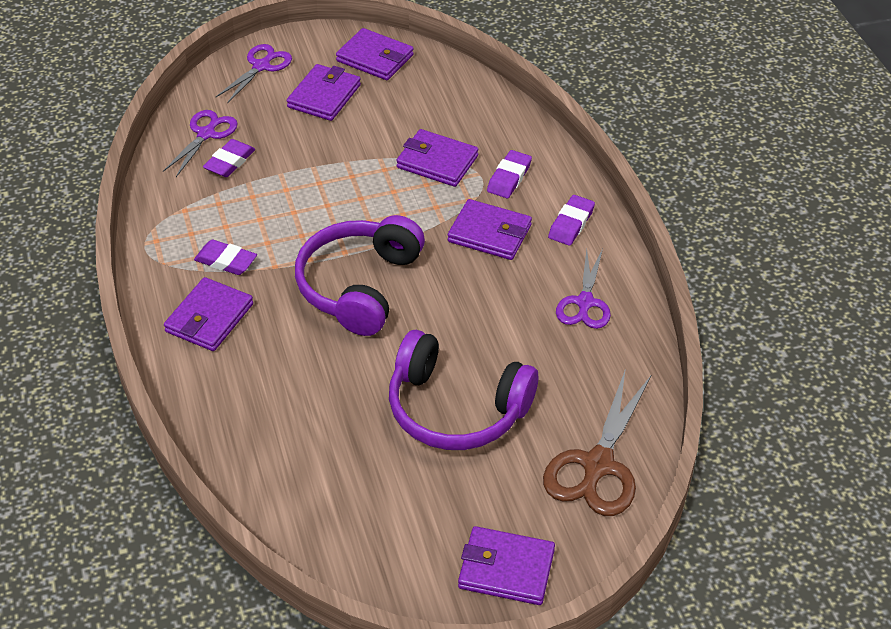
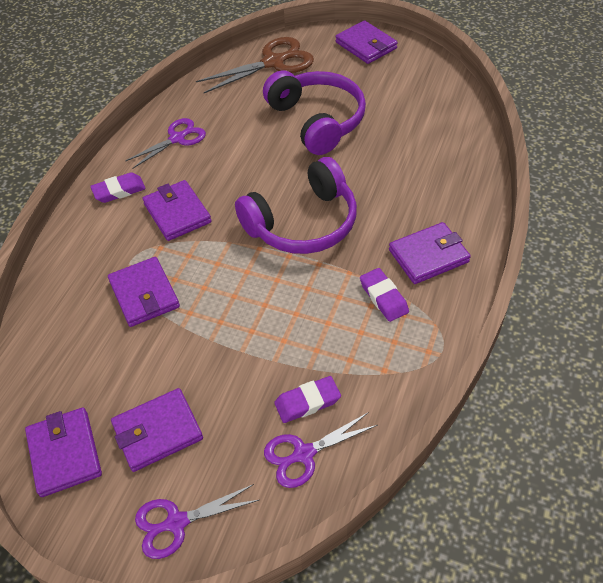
camera: 140 degrees left, 5 degrees up
purple eraser [487,150,532,198] -> none

